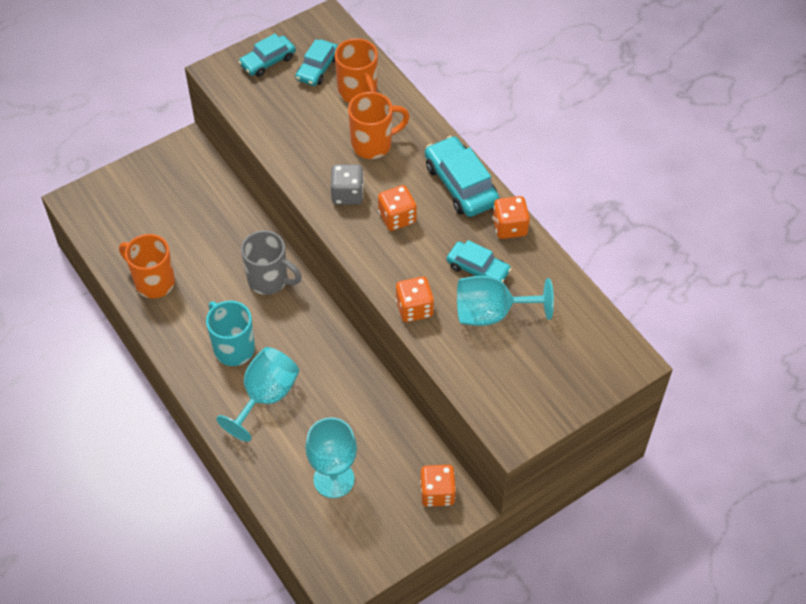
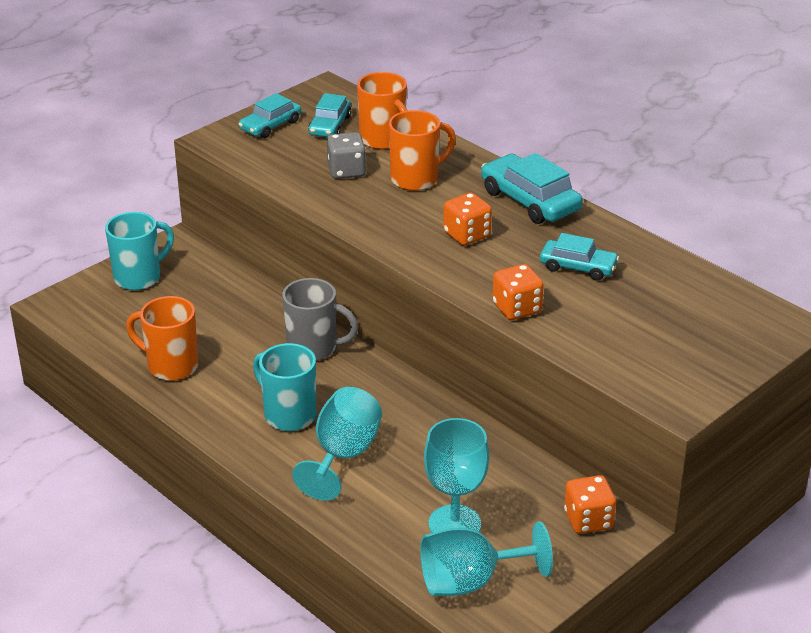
camera: 10 degrees left, 20 degrees down
grey dice [331,164,364,205] -> grey dice moved to [327,132,366,179]
turquoise goblet [457,276,554,326] -> turquoise goblet moved to [420,521,553,596]
orange dice [493,196,530,239] -> none
none -> turquoise mug [105,212,174,290]

